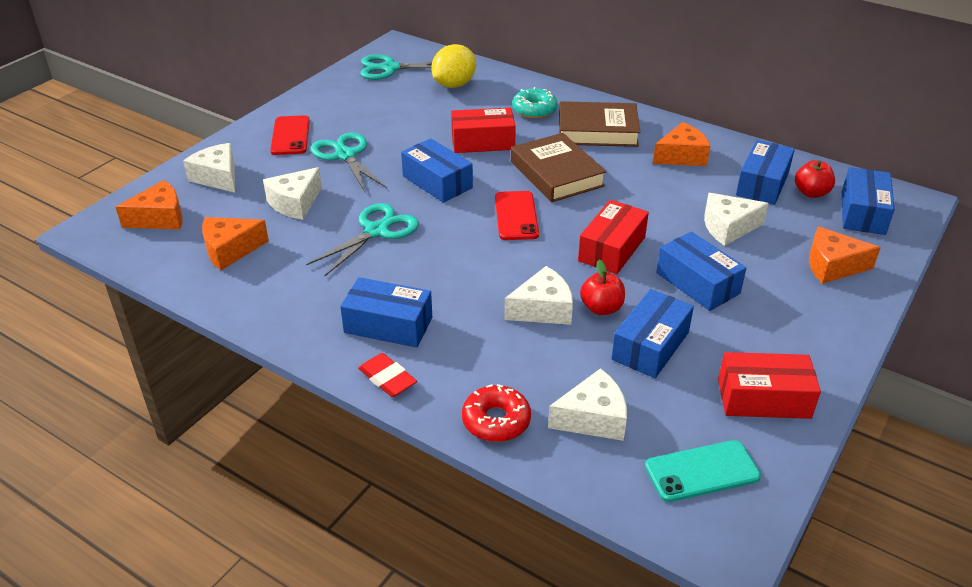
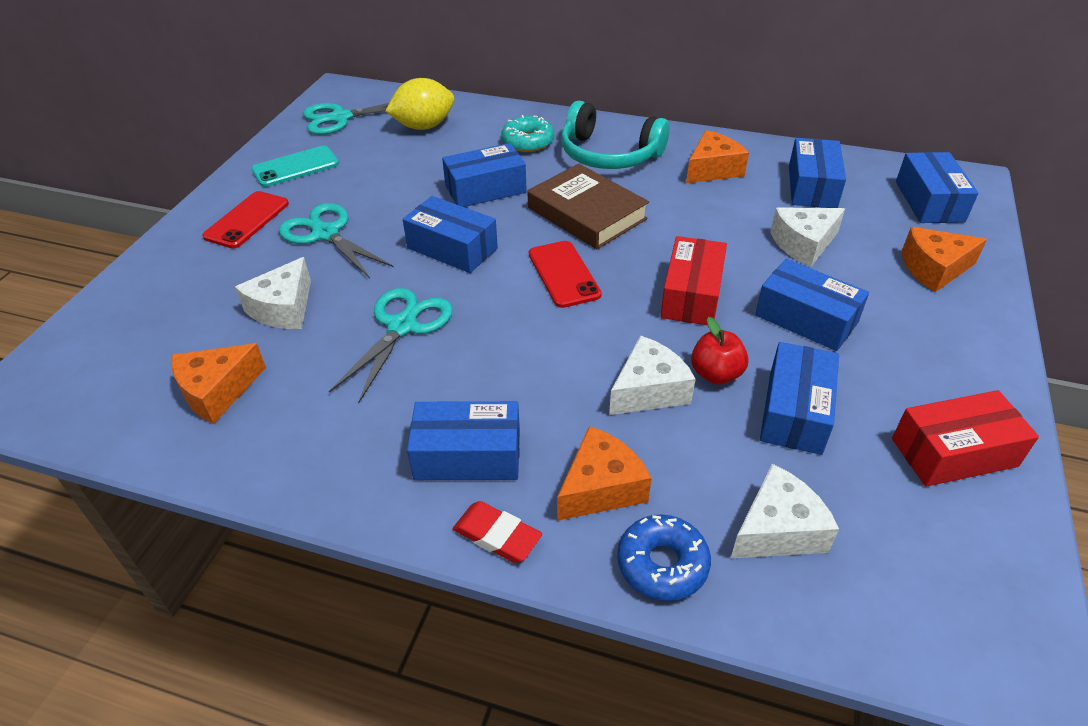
camera: 15 degrees left, 5 degrees up
orange cheese [116,180,183,229] -> orange cheese moved to [557,426,652,521]
white cheese [183,143,235,193] -> none
red phone [270,115,310,155] -> red phone turned 45 degrees clockwise [202,191,289,248]
yellow lemon [431,44,476,88] -> yellow lemon turned 45 degrees clockwise [385,78,454,130]
red box [451,108,516,153] -> blue box [442,143,527,207]
red donut [462,384,531,442] -> blue donut [617,514,711,601]
brown book [559,101,640,147] -> turquoise headphones [561,101,670,169]
turquoise phone [645,440,761,502] -> turquoise phone moved to [251,146,339,187]
red apple [795,160,835,198] -> none

